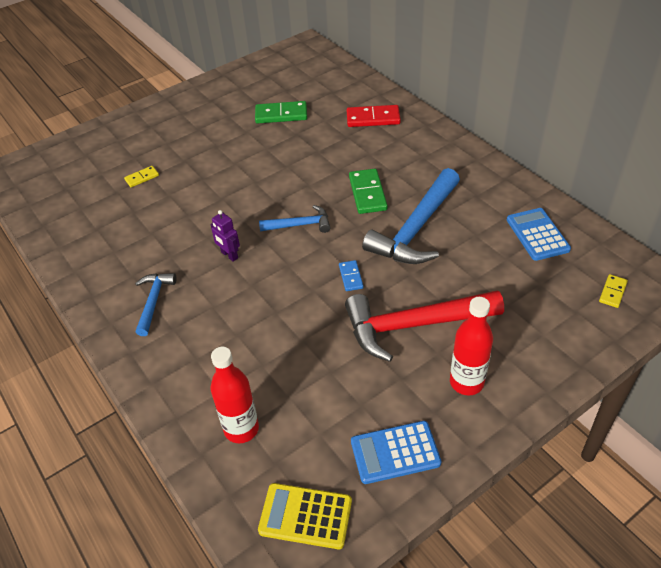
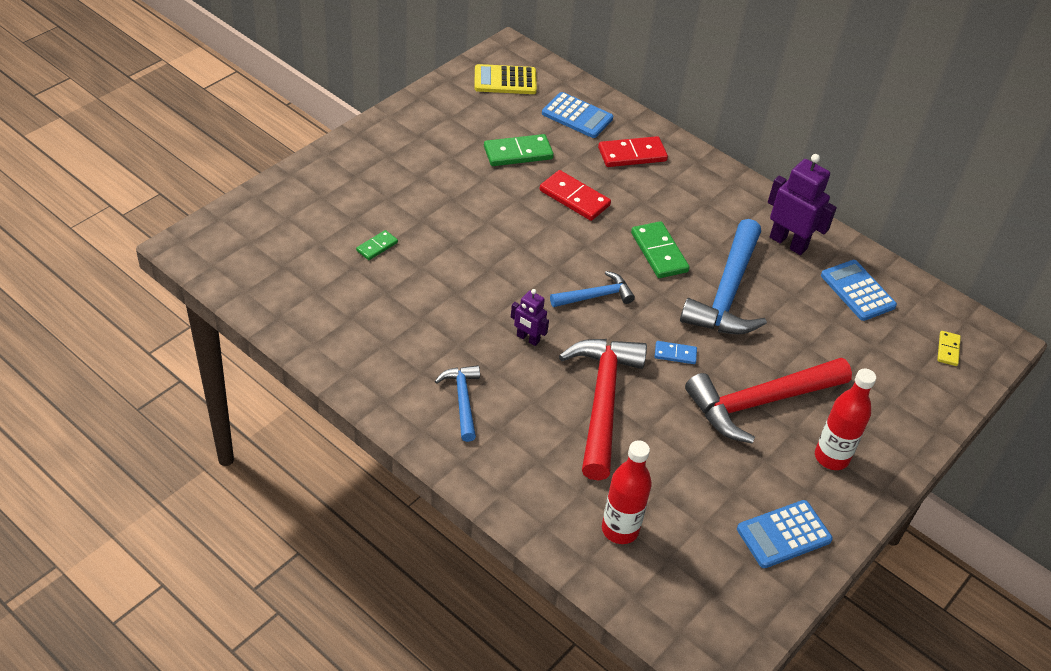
camera: 20 degrees left, 0 degrees up
yellow domino [124,166,159,187] -> green domino [356,230,398,260]
yellow calculator [258,483,352,549] -> yellow calculator moved to [474,64,537,94]
blue domino [339,260,364,291] -> blue domino turned 60 degrees counterclockwise [655,341,697,364]
none -> red domino [540,170,611,221]
none -> blue calculator [542,92,613,138]
none -> red hammer [559,339,647,481]
none -> purple robot [768,154,837,255]

